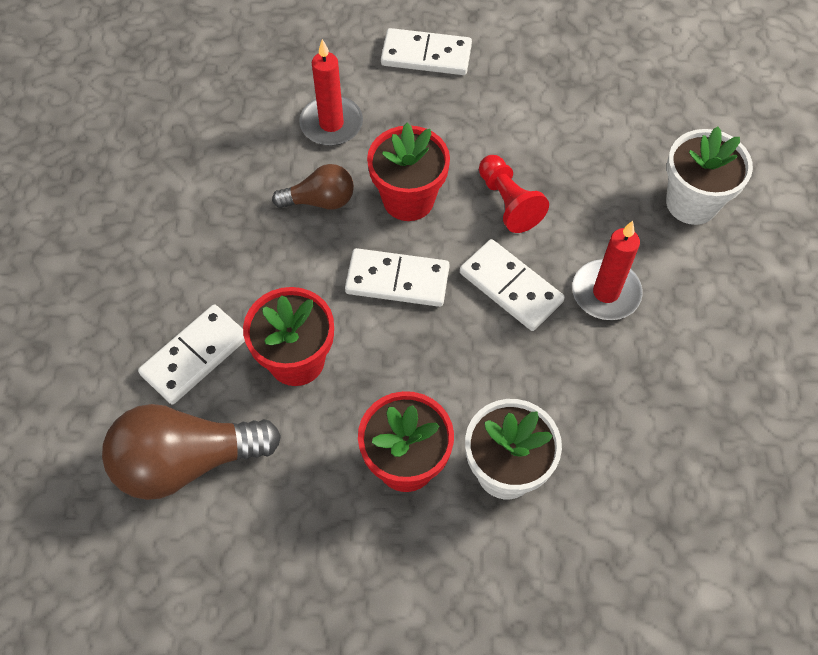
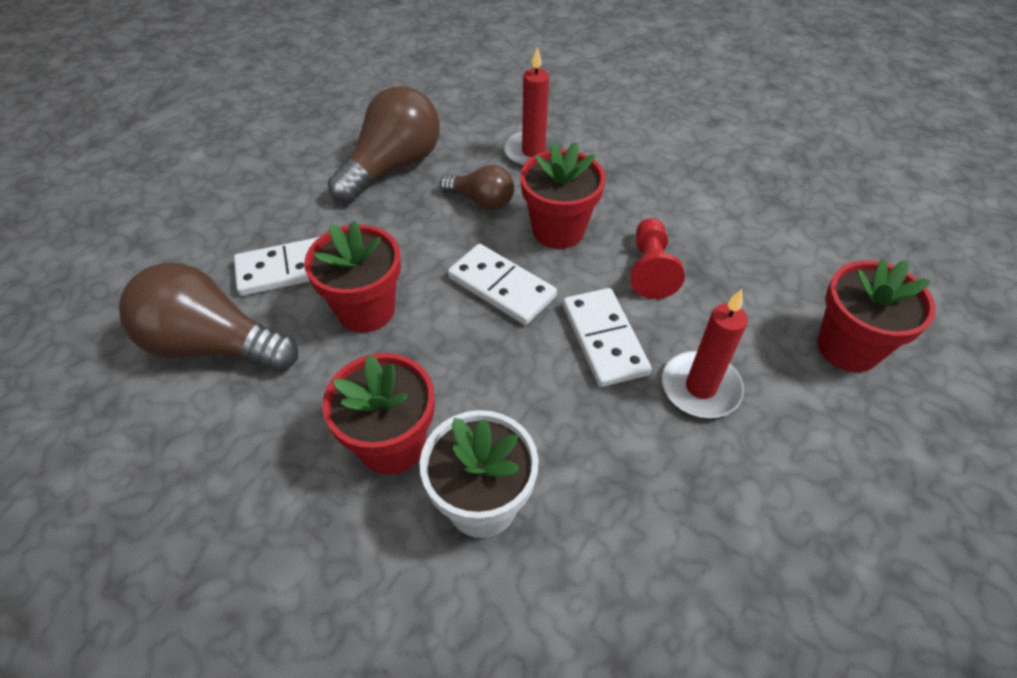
camera: 30 degrees right, 10 degrees down
white domino [381,28,472,75] -> none
white flower pot [666,126,753,225] -> red flower pot [817,259,936,372]
none -> brown light bulb [328,86,440,203]

